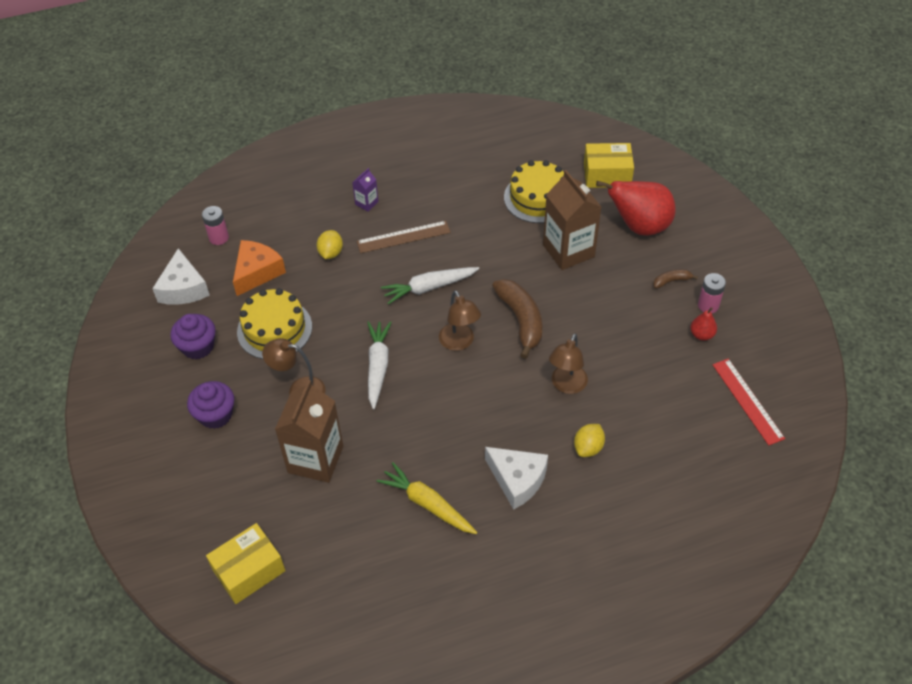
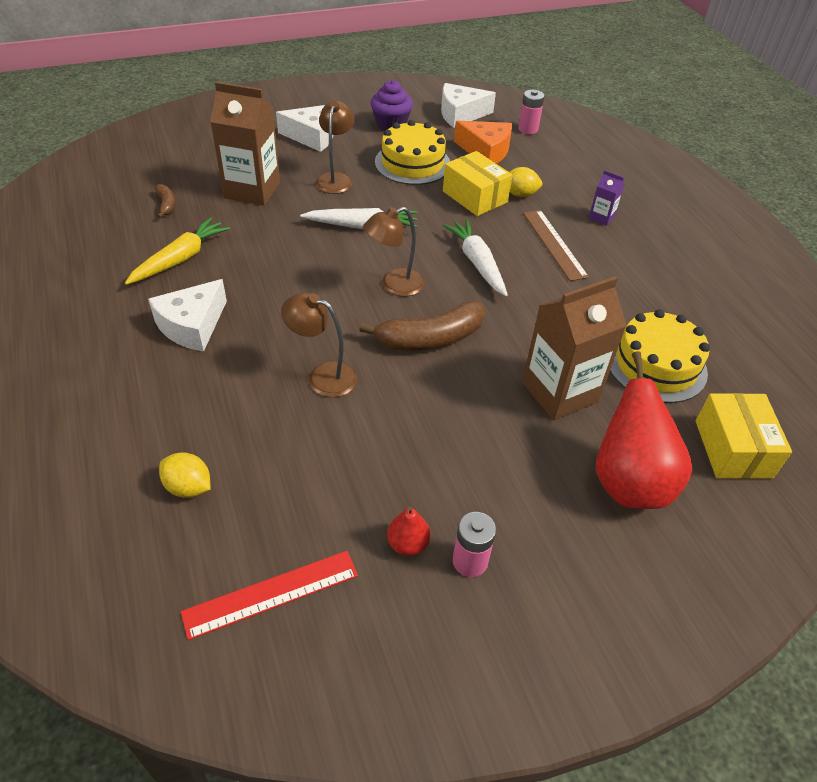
camera: 85 degrees right, 5 degrees down
purple cupcake [187,381,234,429] -> white cheese [276,105,333,152]
yellow box [206,523,286,604] -> yellow box moved to [443,151,512,216]
yellow lemon [574,424,605,457] -> yellow lemon moved to [159,452,210,498]
brown banana [653,269,698,289] -> brown banana moved to [155,184,175,218]

